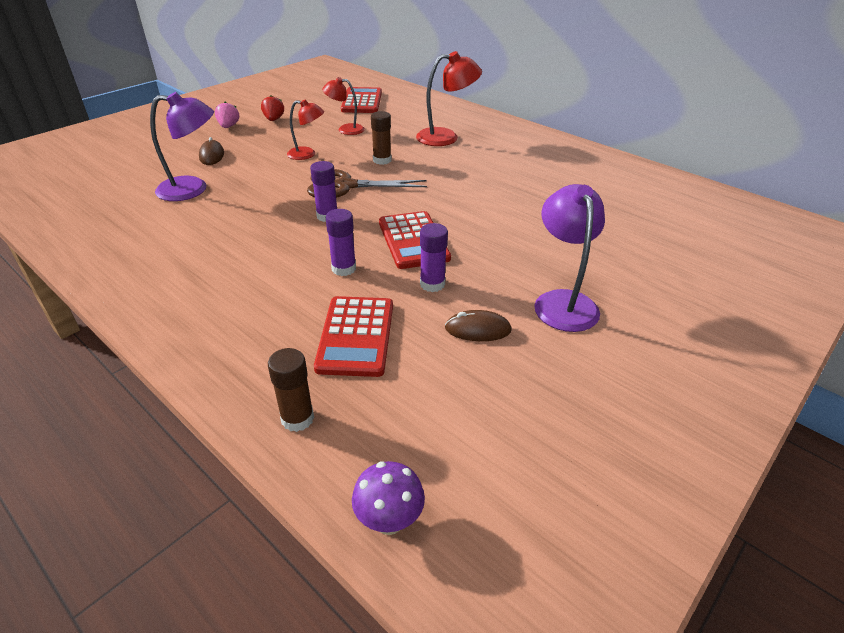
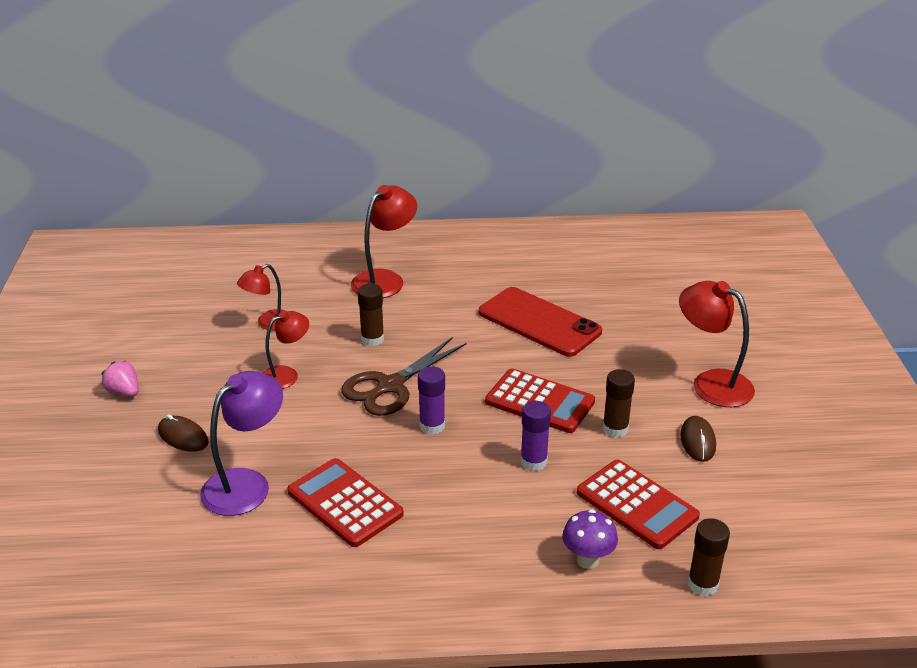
camera: 45 degrees left, 5 degrees down
red strawberry [261,95,284,121] -> none
red calculator [341,87,382,113] -> red calculator moved to [287,458,404,547]
purple mushroom [352,461,425,535] -> purple mushroom moved to [562,509,618,569]
purple glue stick [420,223,448,292] -> brown glue stick [602,369,635,437]
brown mouse [445,310,512,341] -> brown mouse turned 45 degrees counterclockwise [680,416,716,462]
purple lamp [534,184,605,332] -> red lamp [679,281,755,407]
none -> red phone [479,287,602,356]

